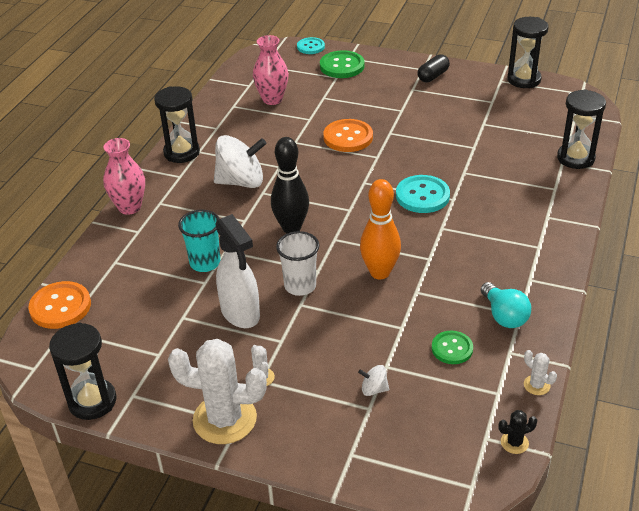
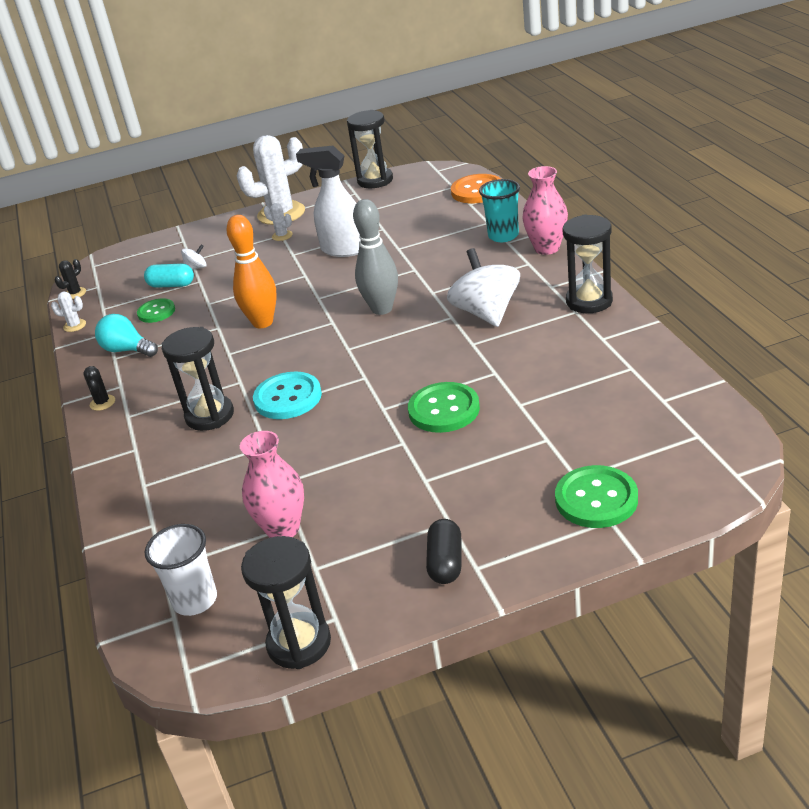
camera: 145 degrees right, 5 degrees down
turquoise cup [178,210,221,272] -> turquoise cup moved to [479,179,520,242]
white spinning top [214,135,266,188] -> white spinning top turned 120 degrees clockwise [447,248,520,327]
pink vase [253,35,289,105] -> pink vase moved to [240,431,304,538]
black bowling pin [271,137,309,233] -> grey bowling pin [353,199,398,315]
white cup [276,231,319,296] -> white cup moved to [145,524,217,616]
turquoise button [297,37,325,54] -> none
orange button [323,119,373,152] -> green button [408,382,480,433]
black hourglass [557,89,606,169] -> black hourglass moved to [162,327,234,431]
none -> black cactus [83,366,115,411]
none -> turquoise capsule [144,264,194,288]

